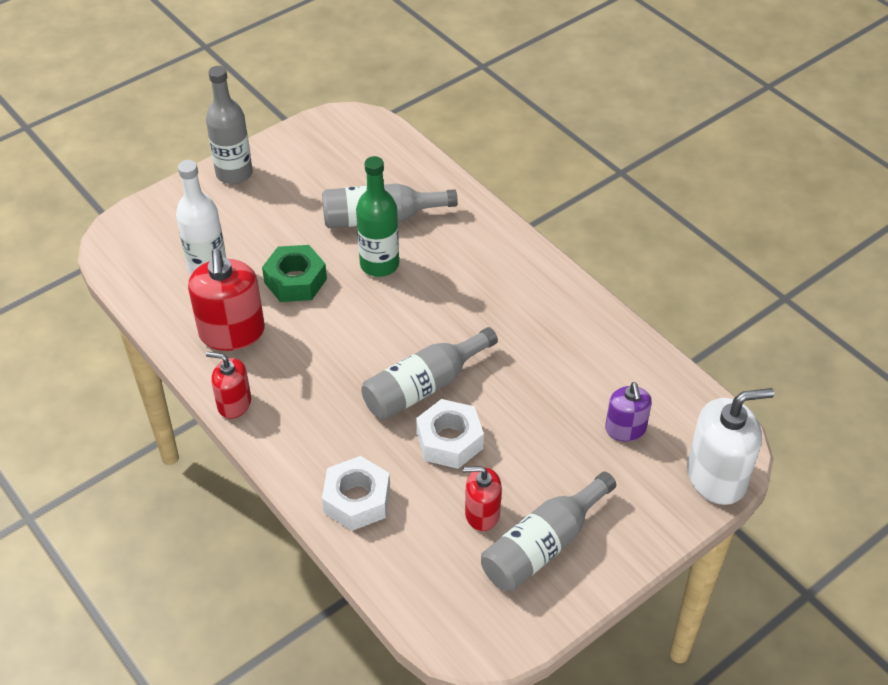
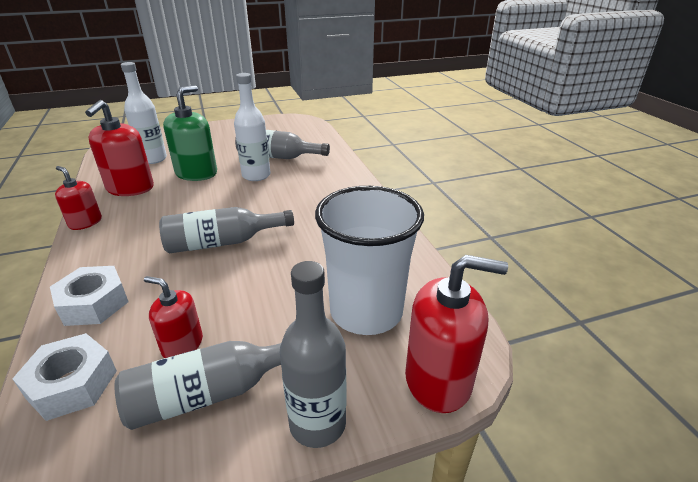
camera: 20 degrees right, 15 degrees down
grey bottle [206,66,253,184] -> grey bottle moved to [280,261,346,448]
green nut [262,245,327,302] -> green soap dispenser [163,85,217,181]
green bottle [356,156,399,277] -> white bottle [234,73,271,181]
white nut [416,399,484,469] -> white nut moved to [12,333,117,421]
purple soap dispenser [605,382,652,441] -> white cup [315,186,424,335]
white soap dispenser [687,388,774,505] -> red soap dispenser [405,255,508,413]

